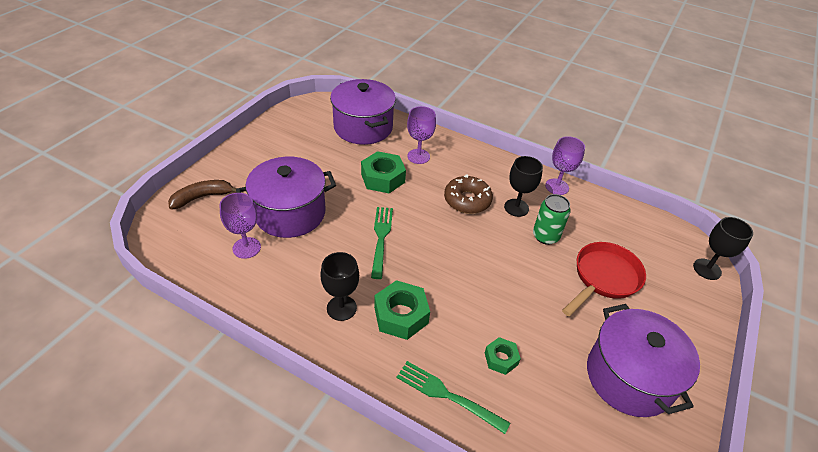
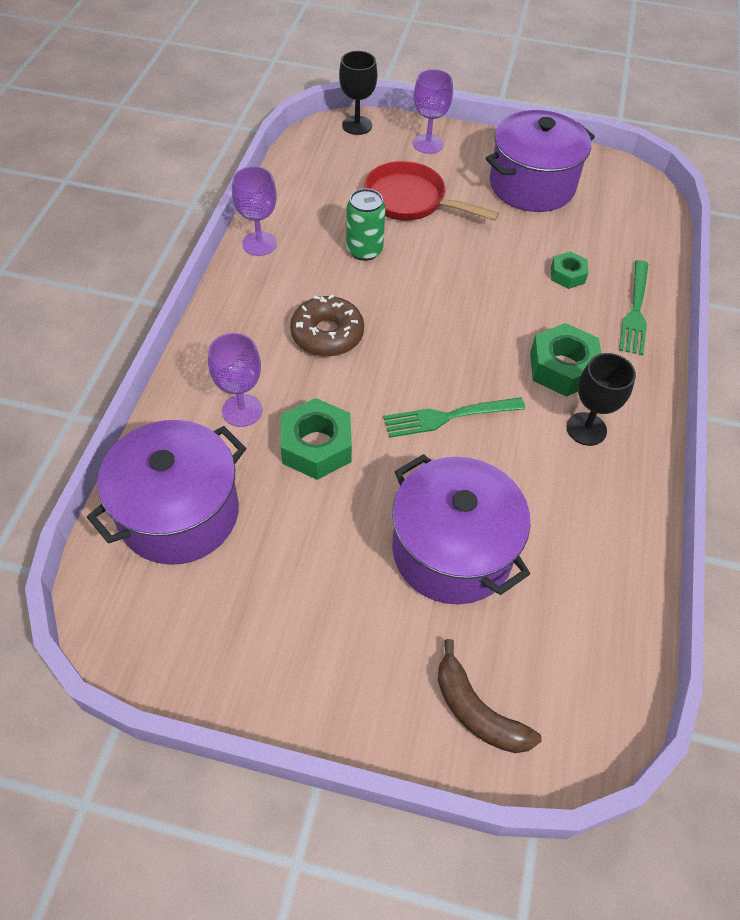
camera: 105 degrees left, 10 degrees up
purple goblet [219,193,261,259] -> purple goblet moved to [413,69,453,154]
black goblet [504,156,543,217] -> none

